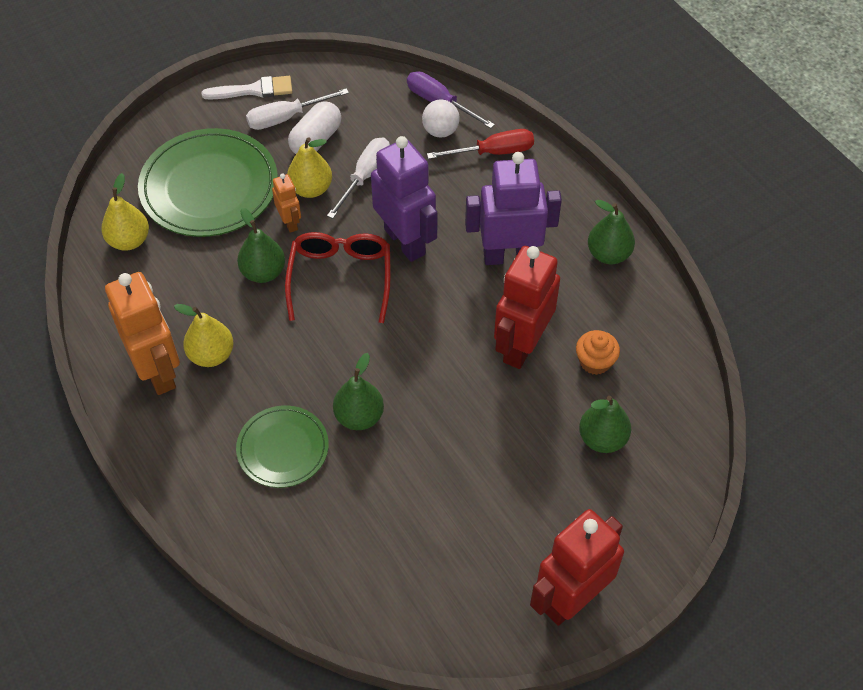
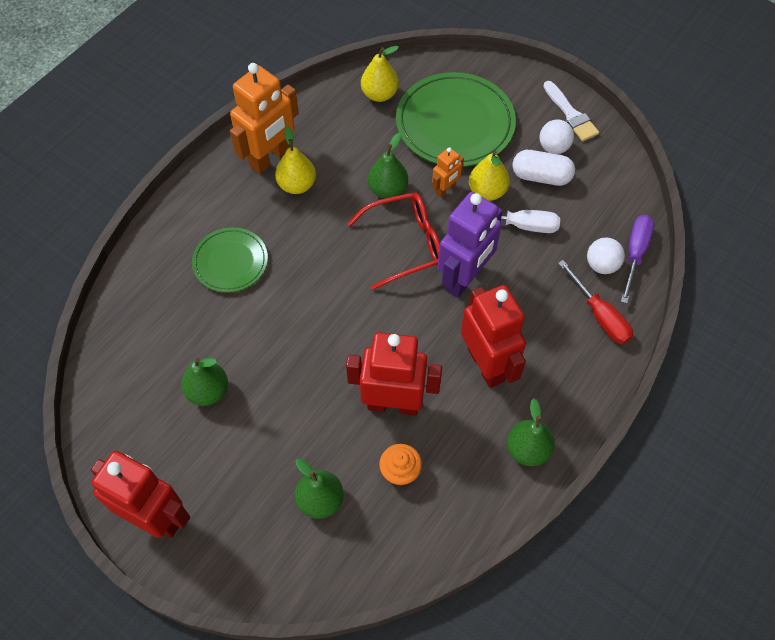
camera: 70 degrees right, 5 degrees up
white screwdriver [246,88,349,130] -> white ball [539,119,574,154]
green pear [333,353,384,430] -> green pear moved to [181,358,228,406]
purple robot [465,152,562,265] -> red robot [461,285,526,388]

